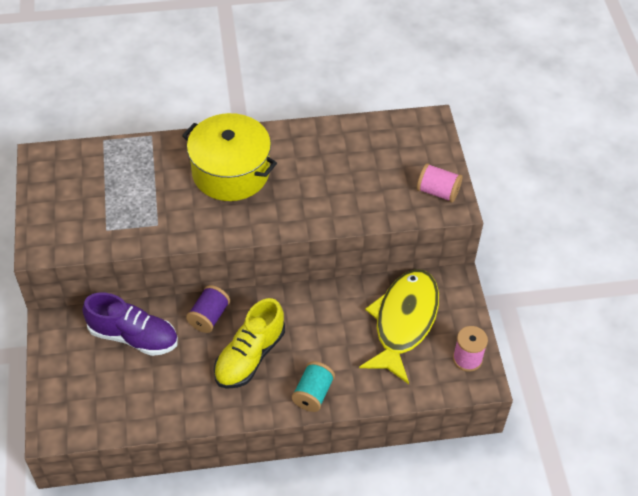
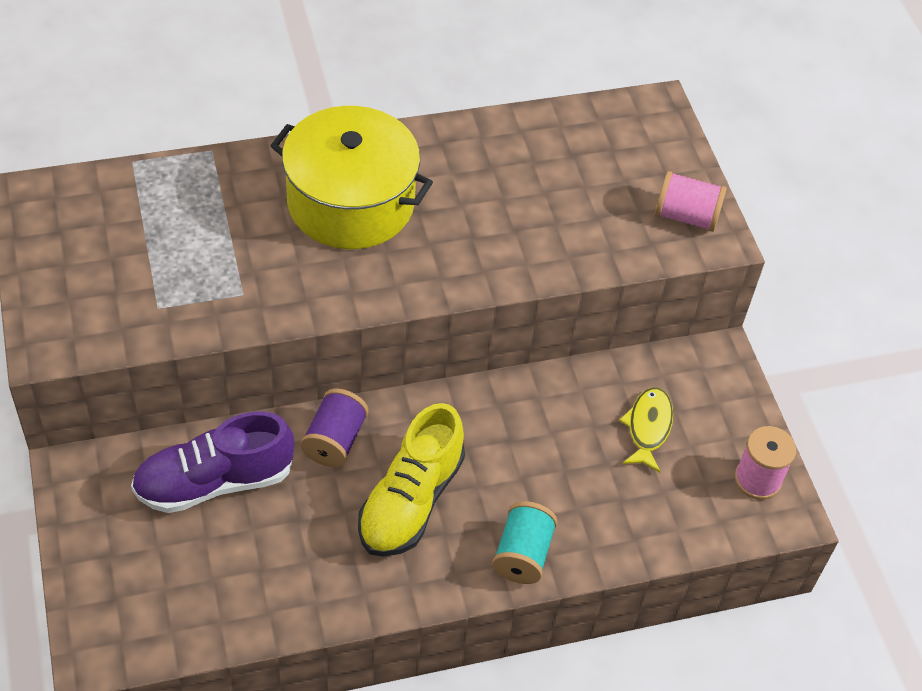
camera: 10 degrees left, 0 degrees up
purple shoe [82,293,178,356] -> purple shoe turned 150 degrees clockwise [131,411,294,513]
yellow fish [359,269,439,384] -> yellow fish [619,387,673,473], size x0.47

